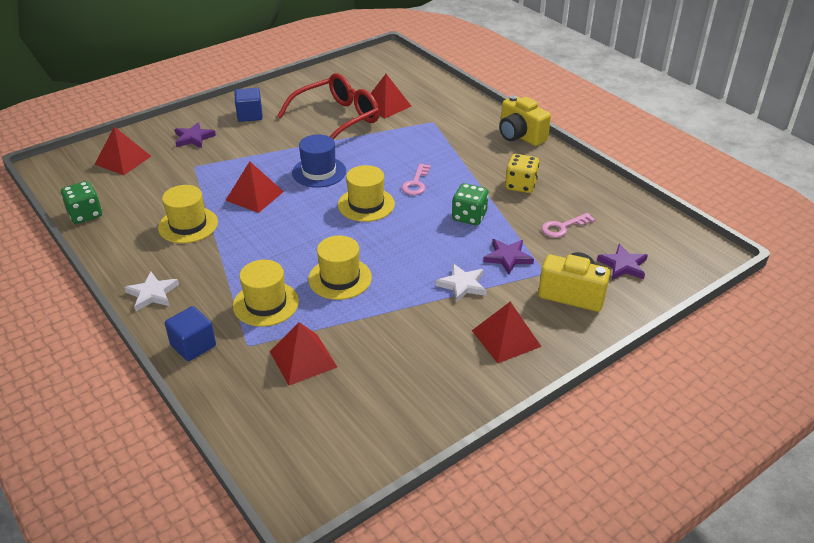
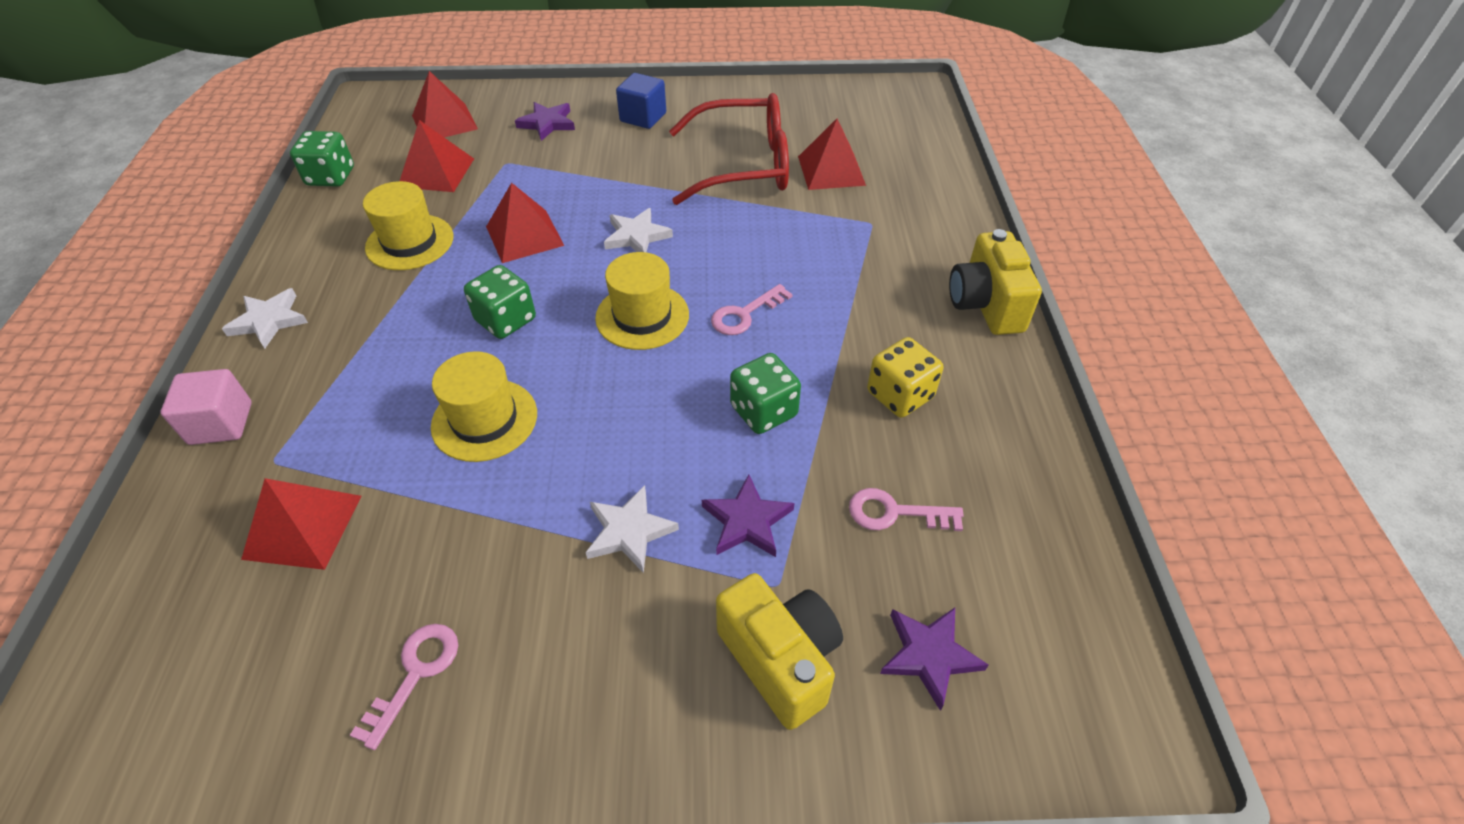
camera: 35 degrees right, 10 degrees up
blue cube [165,306,216,361] -> pink cube [161,369,252,445]
yellow hat [233,260,299,327] -> none
blue hat [292,134,346,188] -> white star [604,208,673,252]
red pyramid [472,302,541,363] -> red pyramid moved to [400,120,474,192]
none -> pink key [350,624,458,750]
none -> green dice [464,265,536,339]

